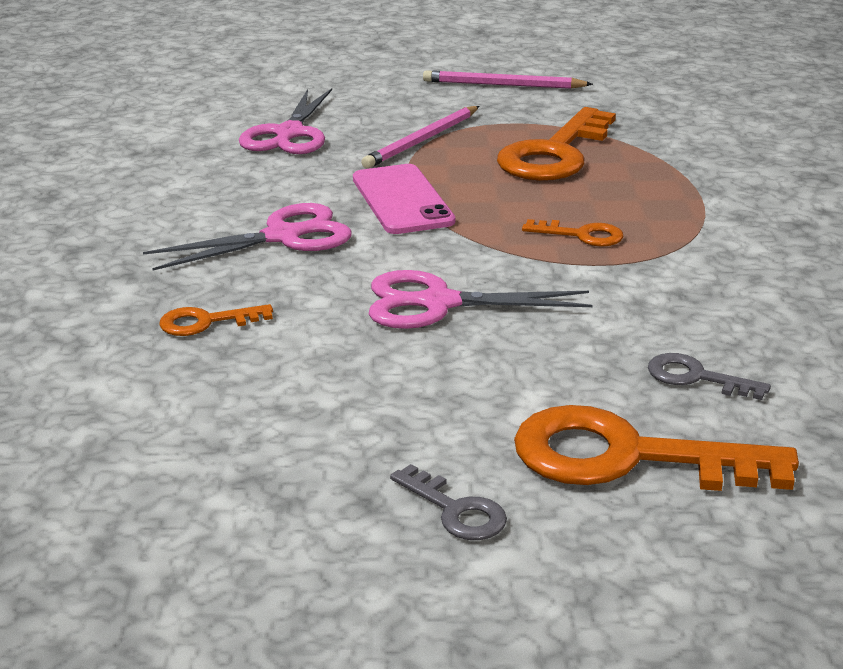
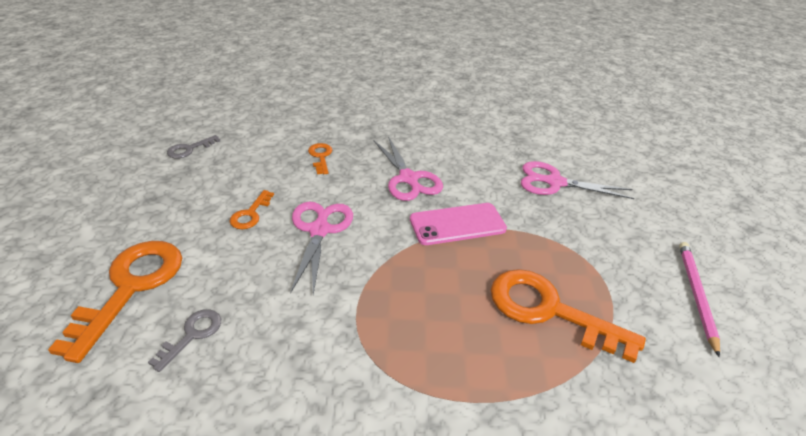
camera: 90 degrees right, 10 degrees up
pink pencil [361,106,479,168] -> none
grey key [390,464,507,540] -> grey key moved to [167,135,220,158]
orange key [522,219,624,247] -> orange key moved to [229,190,274,229]

